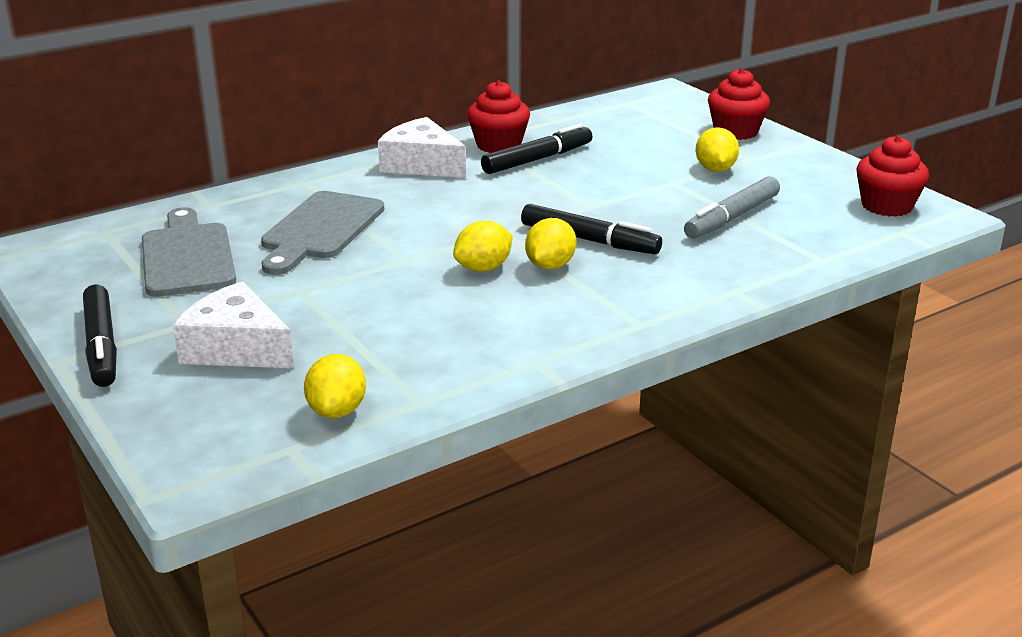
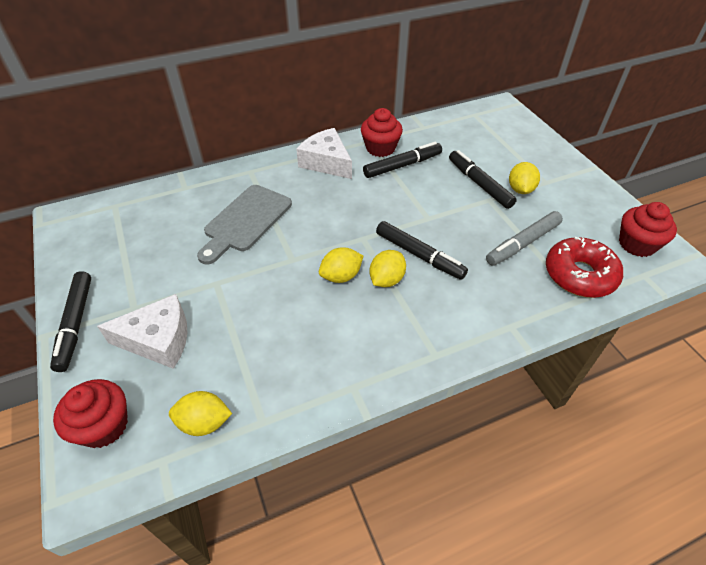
camera: 10 degrees right, 20 degrees up
grey cutting board [142,207,236,297] -> none
white cheese [173,281,294,368] -> white cheese turned 135 degrees clockwise [97,294,188,369]
yellow lemon [304,354,366,418] -> yellow lemon turned 75 degrees clockwise [169,391,232,436]
red cupcake [708,68,770,140] -> red cupcake moved to [53,379,128,448]
none -> black marker [449,150,517,209]
none -> red donut [546,237,623,298]

